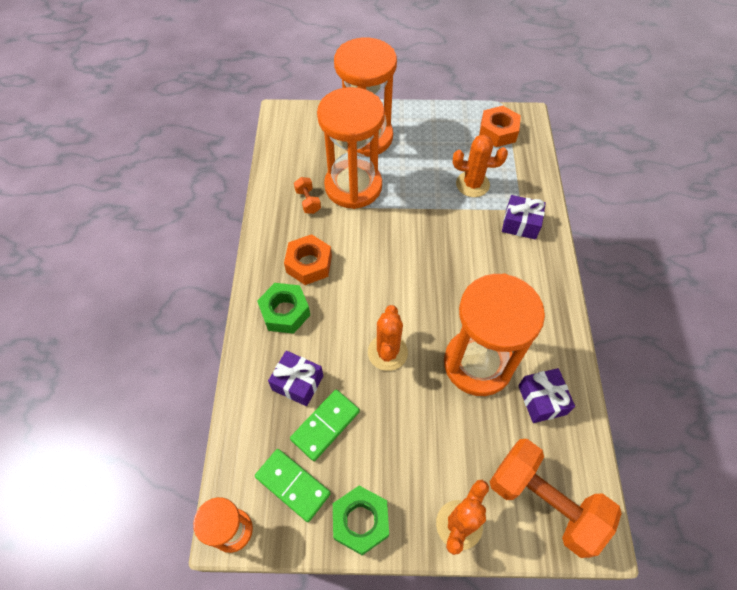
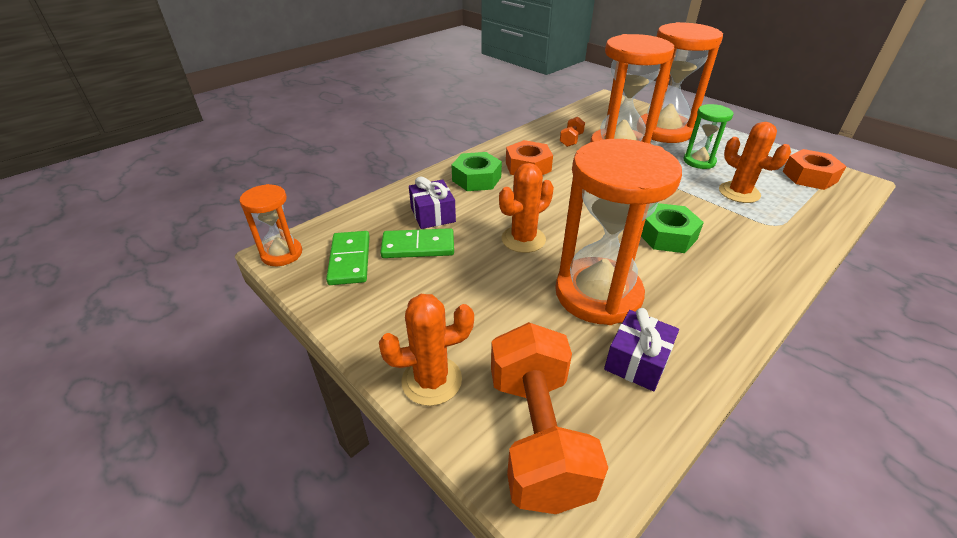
camera: 45 degrees right, 20 degrees down
green nut [333,486,389,555] -> green nut moved to [641,203,704,253]
purple gift [502,195,546,239] -> none
none -> green hourglass [684,104,733,169]

